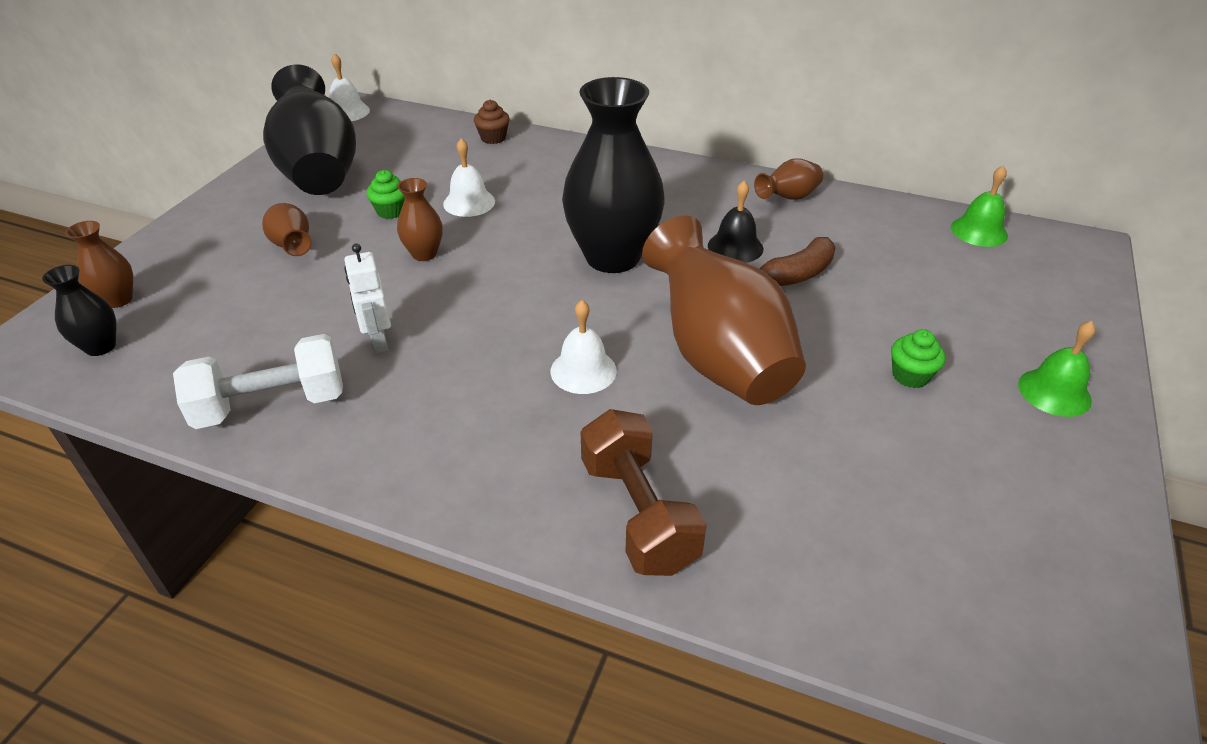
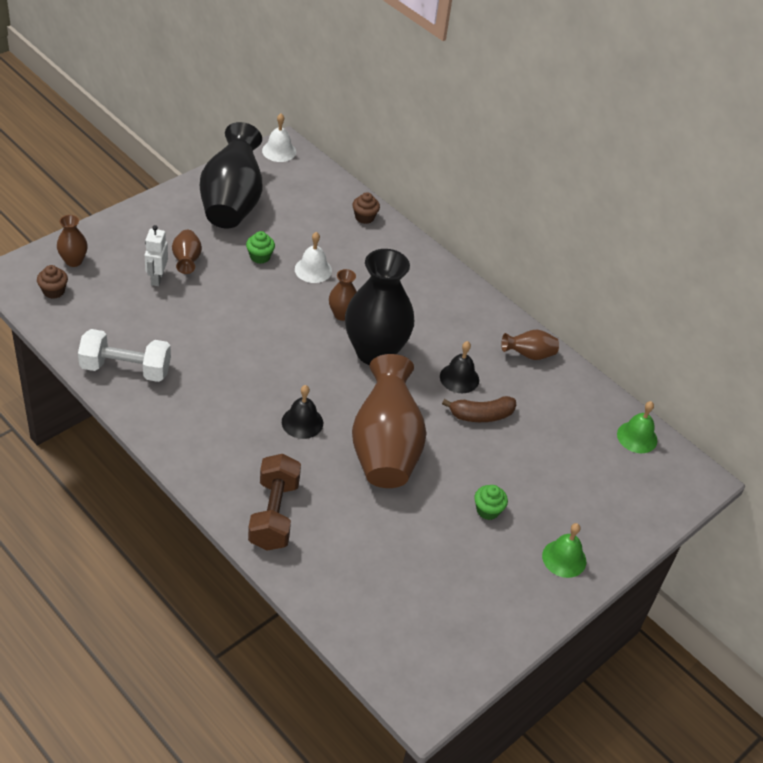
camera: 20 degrees right, 5 degrees up
black vase [42,265,116,356] -> brown cupcake [37,265,68,299]
white robot [344,243,391,354] -> white robot moved to [145,225,168,286]
brown vase [397,178,443,261] -> brown vase moved to [329,269,357,321]
white bell [550,300,617,394] -> black bell [282,385,323,439]

